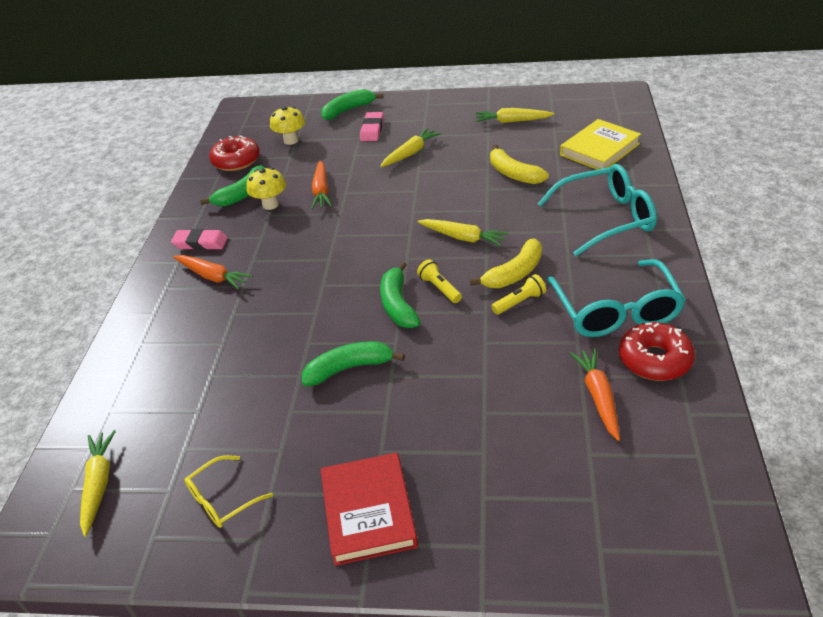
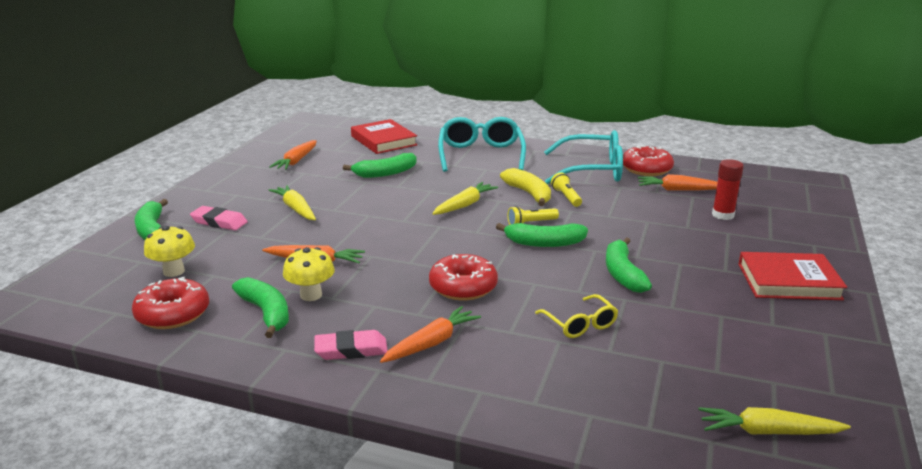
camera: 80 degrees left, 15 degrees down
pink eraser [171,229,228,250] -> pink eraser turned 60 degrees clockwise [314,330,388,360]
yellow glasses [185,455,273,528] -> yellow glasses moved to [535,294,618,338]
yellow carrot [476,108,554,123] -> orange carrot [269,140,317,170]
yellow banana [490,144,549,184] -> green banana [343,153,417,178]
yellow book [560,119,641,170] -> red book [351,119,418,154]
none -> red donut [429,254,498,300]
none -> red glue stick [712,159,744,220]

